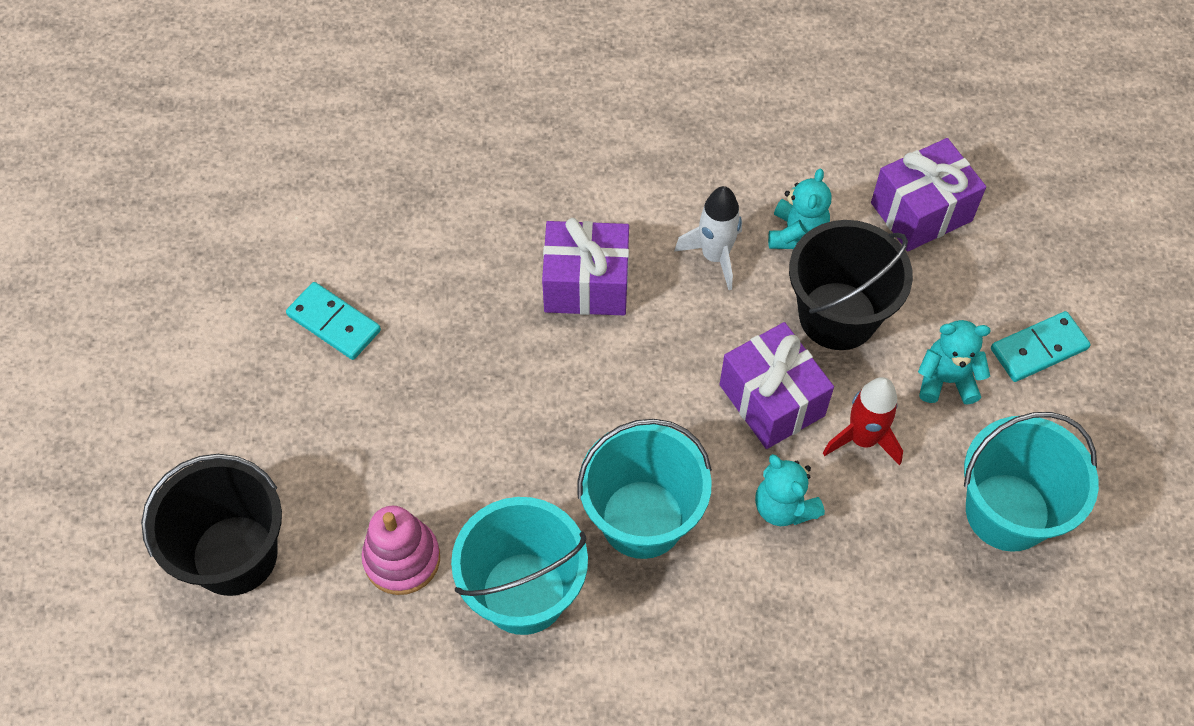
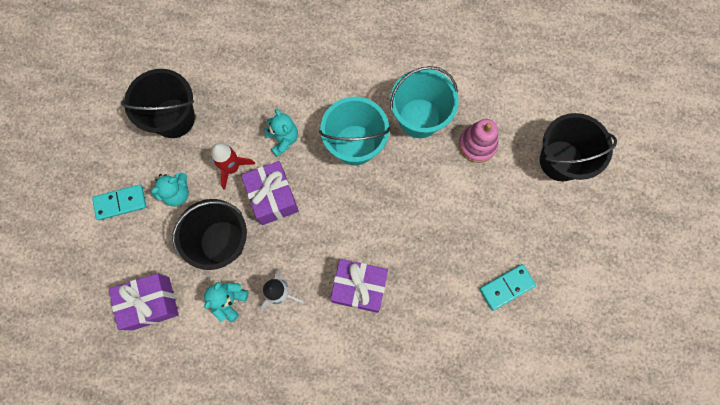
camera: 170 degrees left, 15 degrees up
turquoise domino [286,282,381,360] -> turquoise domino turned 75 degrees counterclockwise [479,264,536,311]
turquoise teddy bear [918,320,990,405] -> turquoise teddy bear turned 45 degrees counterclockwise [151,173,189,207]
turquoise bucket [964,412,1099,552] -> black bucket [121,69,195,138]

